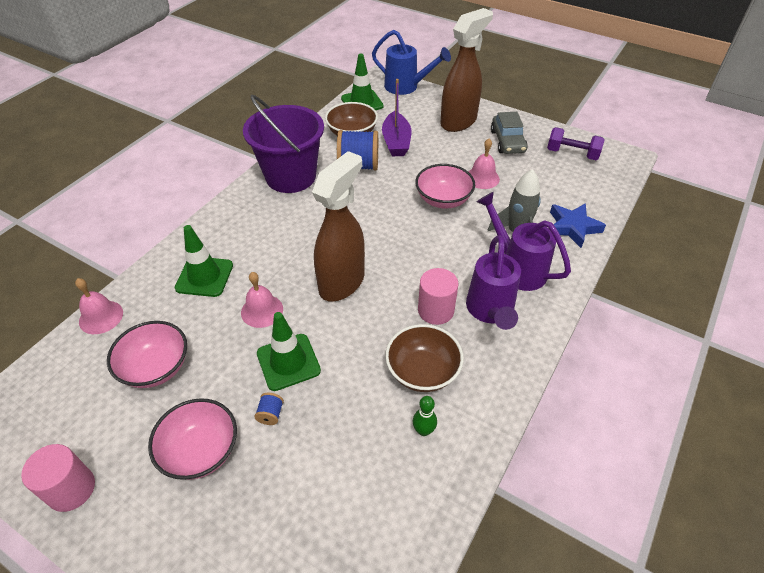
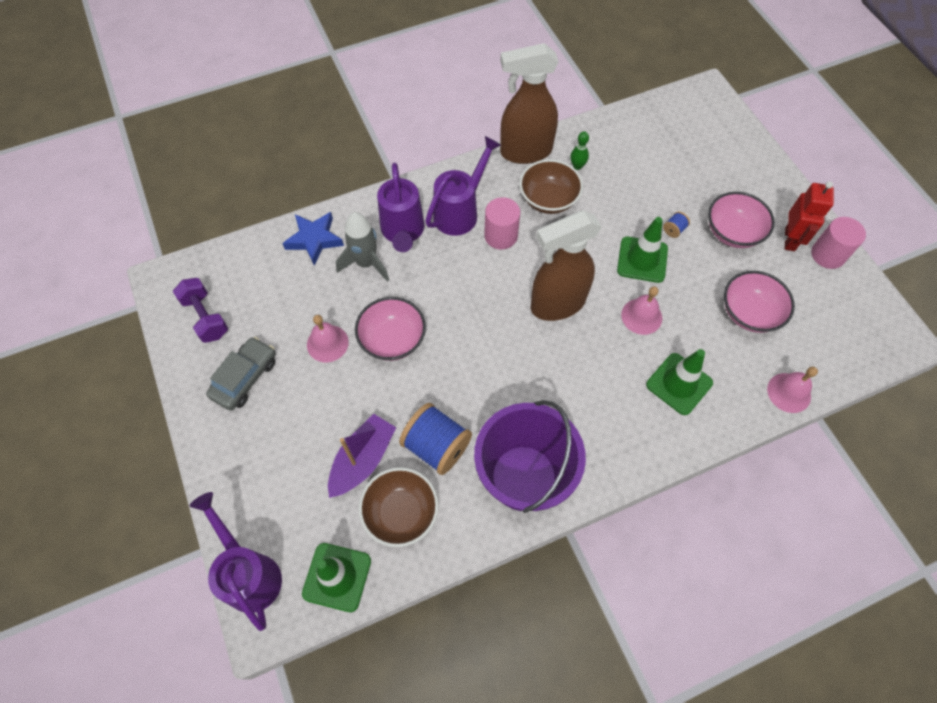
camera: 145 degrees left, 15 degrees up
blue watering can [372,30,451,95] -> purple watering can [190,492,282,631]
brown spray bottle [440,8,493,132] -> brown spray bottle moved to [500,43,559,164]
none -> red robot [785,181,834,251]

